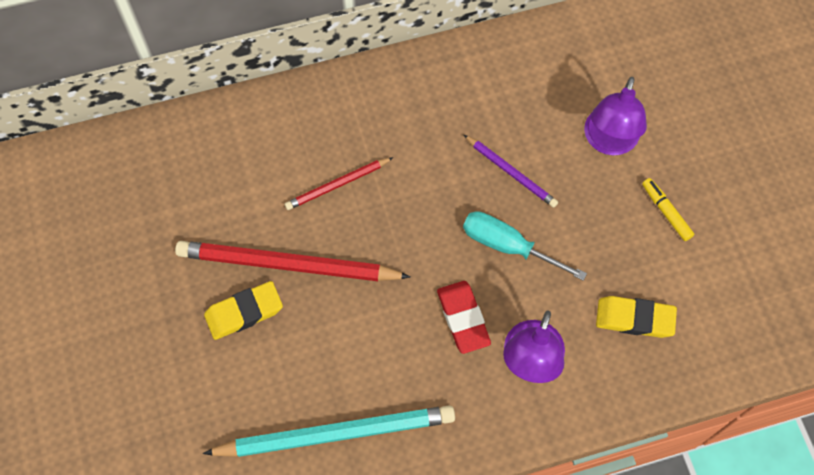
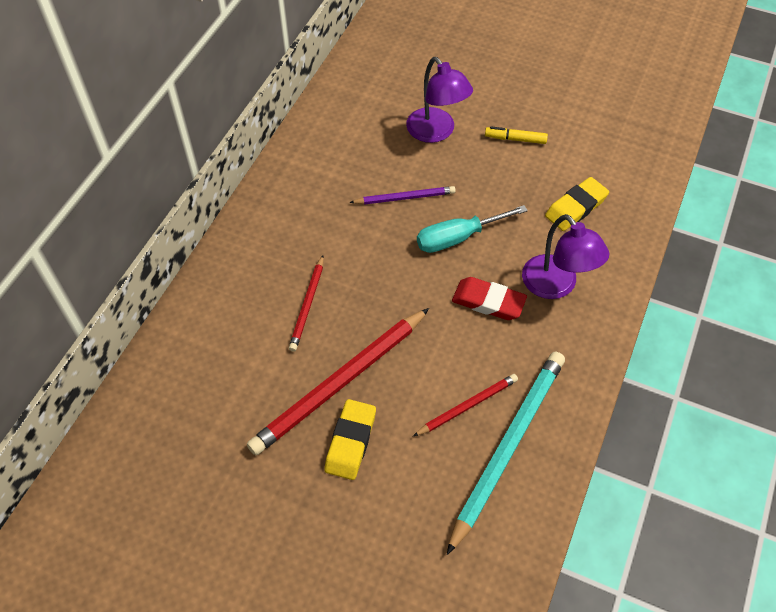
camera: 50 degrees left, 10 degrees down
none -> red pencil [413,374,518,436]

